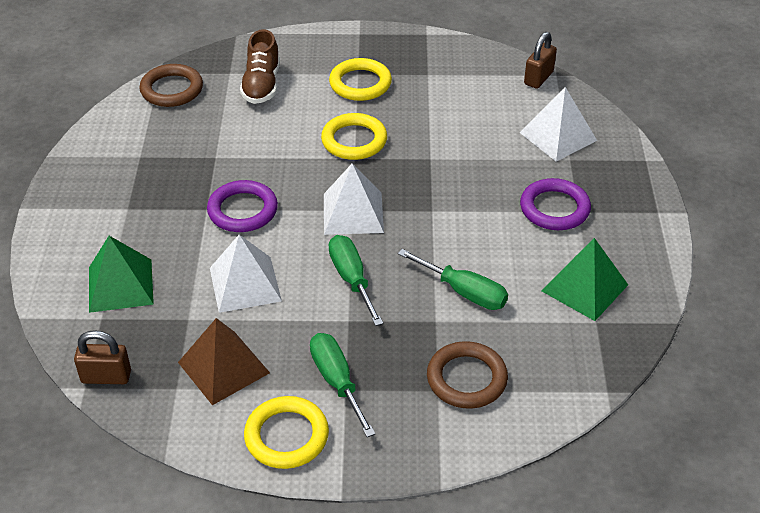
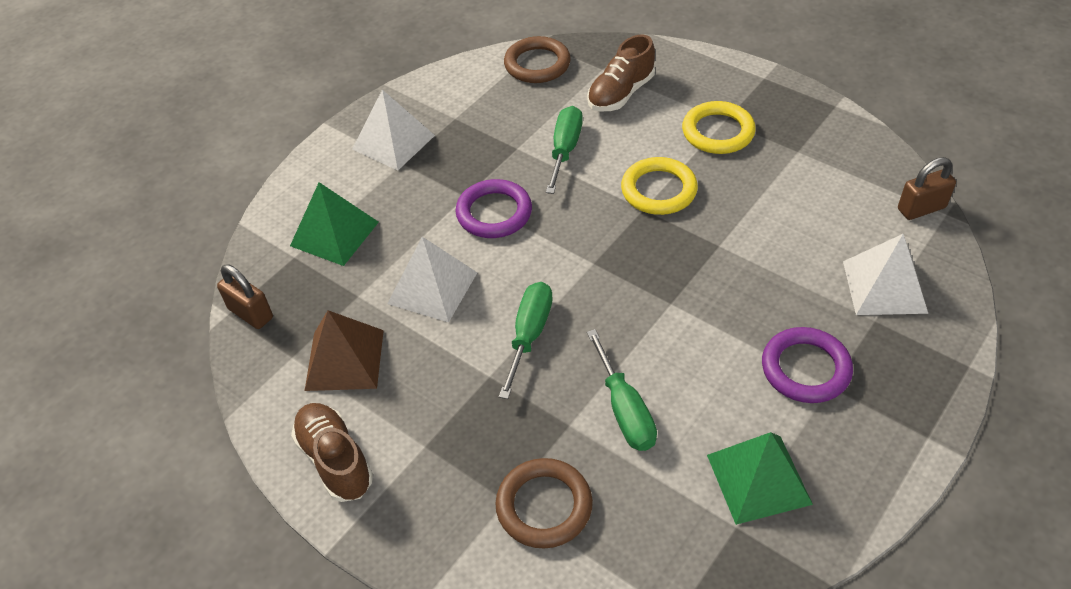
camera: 40 degrees right, 5 degrees up
yellow ring [244,396,329,469] -> brown shoe [291,403,373,502]
green screwdriver [310,333,375,437] -> green screwdriver moved to [546,106,583,194]
white pyramid [324,163,384,235] -> white pyramid moved to [352,90,435,171]

